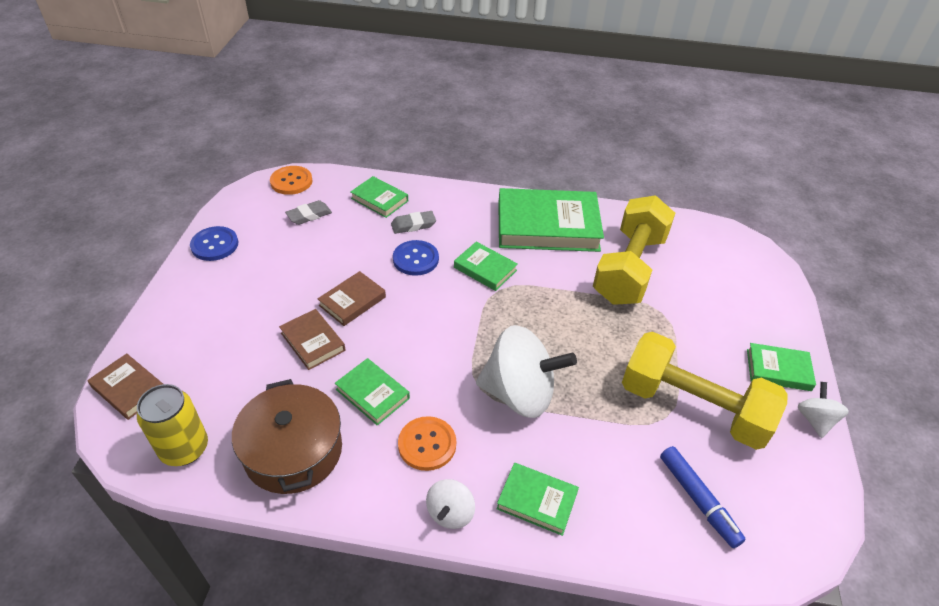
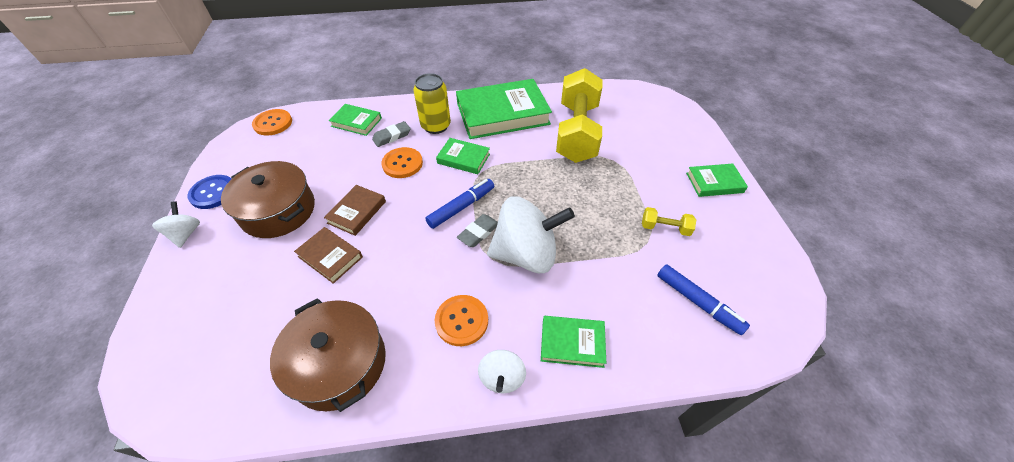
camera: 15 degrees left, 5 degrees up
brown book [87,353,163,420] -> none
yellow can [137,384,208,466] -> yellow can moved to [413,73,451,134]
grey eraser [285,200,332,225] -> grey eraser moved to [457,214,498,247]
green book [335,358,410,426] -> none
blue button [393,240,439,276] -> orange button [382,147,423,178]
yellow dumbbell [622,332,788,450] -> yellow dumbbell [642,207,696,236], size x0.40
white spinning top [798,382,849,438] -> white spinning top moved to [152,201,200,248]
none -> brown pot [221,161,315,238]
none -> blue marker [425,179,494,229]

